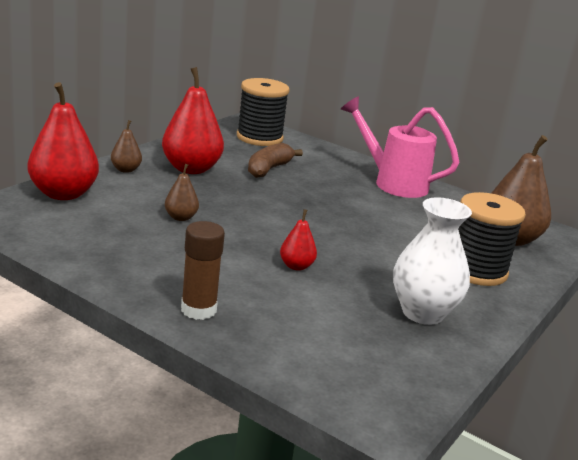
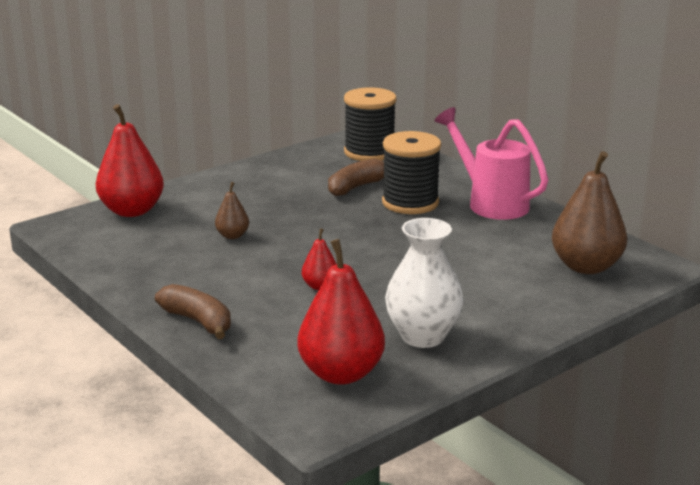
camera: 20 degrees right, 0 degrees up
brown pear [111,120,142,173] -> none
red pear [162,67,224,174] -> red pear moved to [297,239,385,385]
brown glue stick [181,221,225,320] -> brown banana [155,284,231,339]
black spool [458,192,526,286] -> black spool moved to [382,131,441,214]

